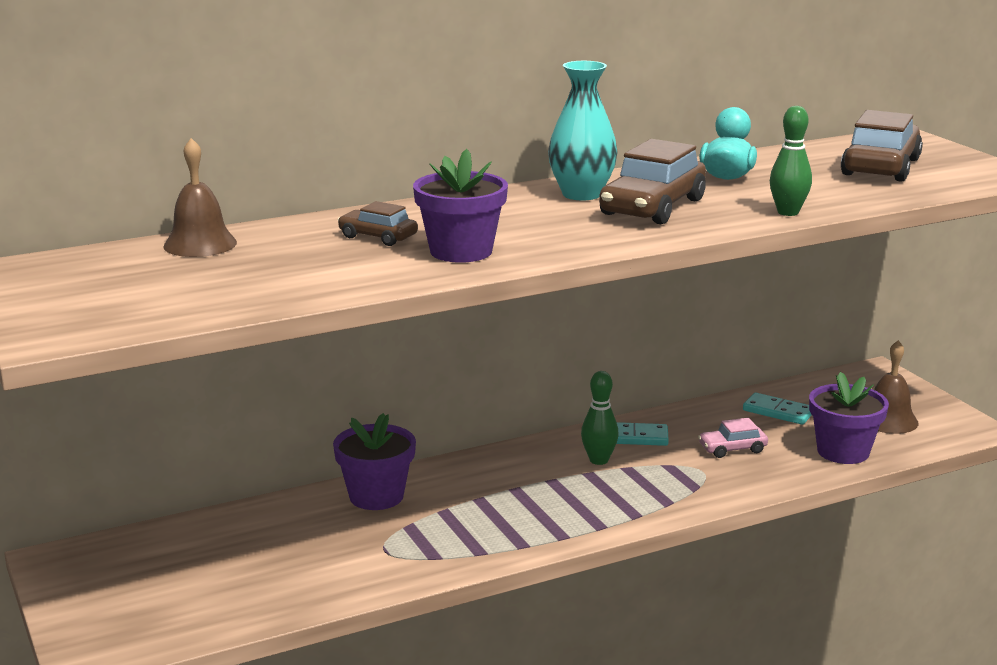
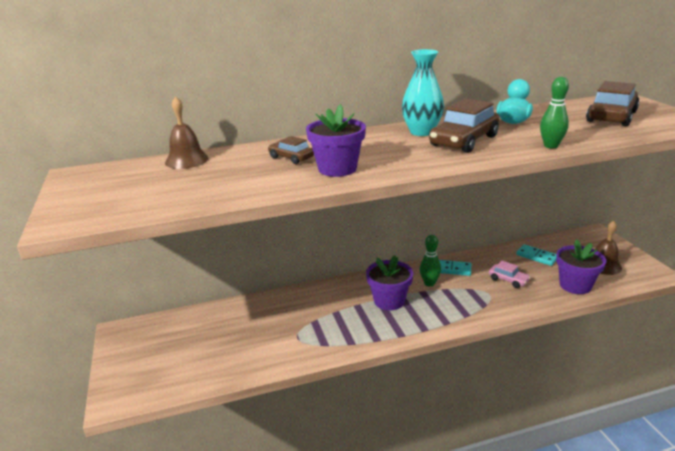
camera: 10 degrees right, 5 degrees up
purple flower pot [333,413,416,510] -> purple flower pot moved to [366,255,413,311]
pink car [698,418,768,458] -> pink car turned 135 degrees counterclockwise [489,261,531,288]

